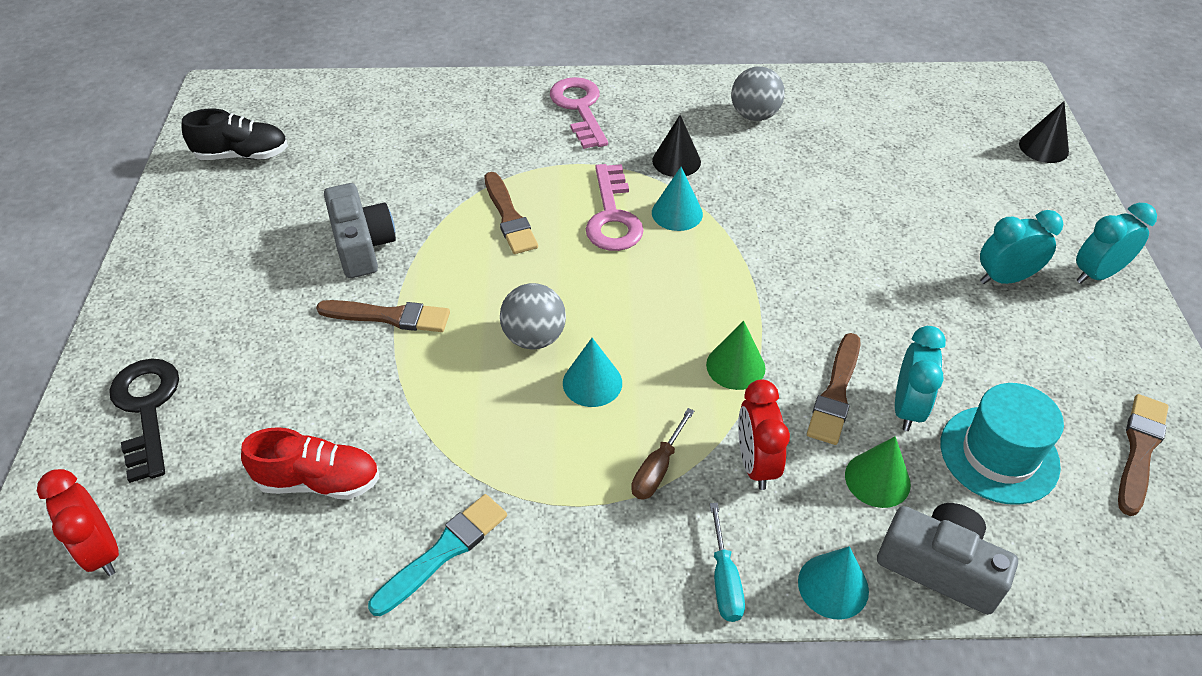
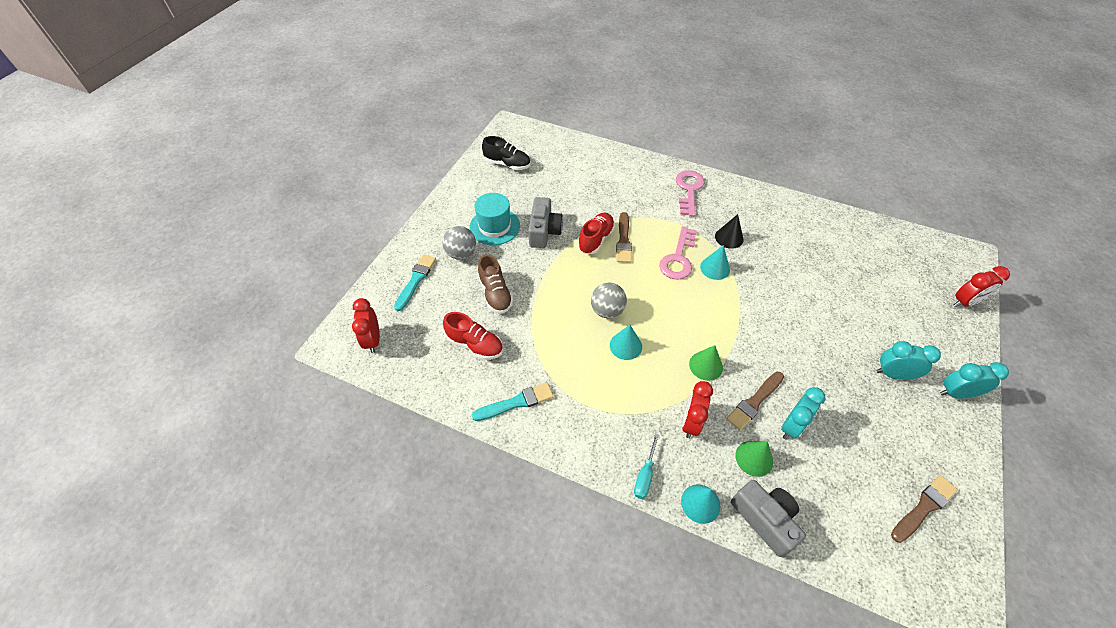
camera: 25 degrees right, 5 degrees up
black key [109,358,179,483] -> turquoise brush [394,254,436,311]
brown brush [316,300,450,332] -> none
brown screwdriver [631,408,694,500] -> none
grey ball [731,66,785,121] -> grey ball moved to [442,226,476,260]
turquoise hat [941,383,1064,505] -> turquoise hat moved to [469,193,520,245]
black cone [1019,101,1069,163] -> red clock [954,266,1010,307]
none -> brown shoe [478,254,513,314]
none -> red shoe [578,213,615,254]

